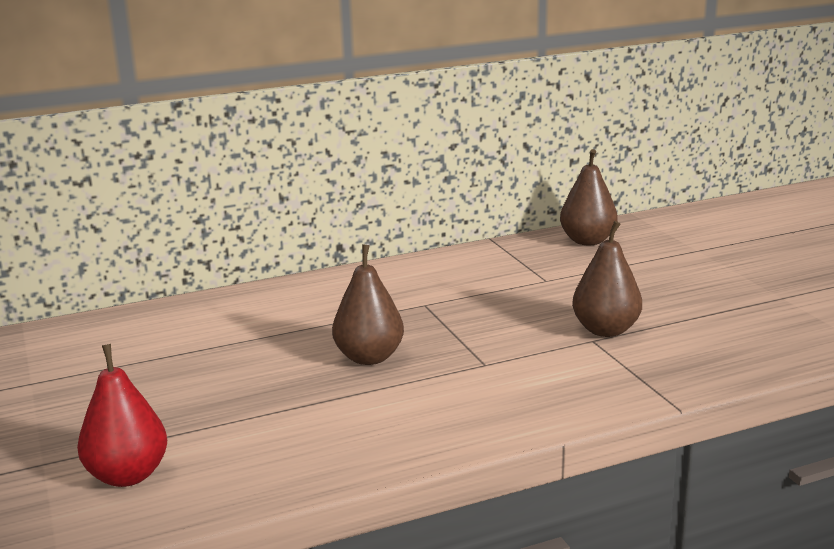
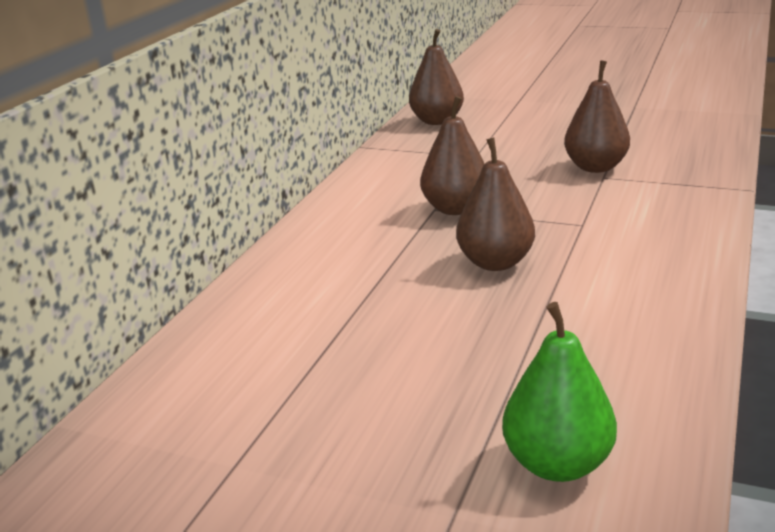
camera: 45 degrees left, 5 degrees up
red pear [77,344,167,487] -> green pear [502,302,617,482]
none -> brown pear [420,96,485,215]

